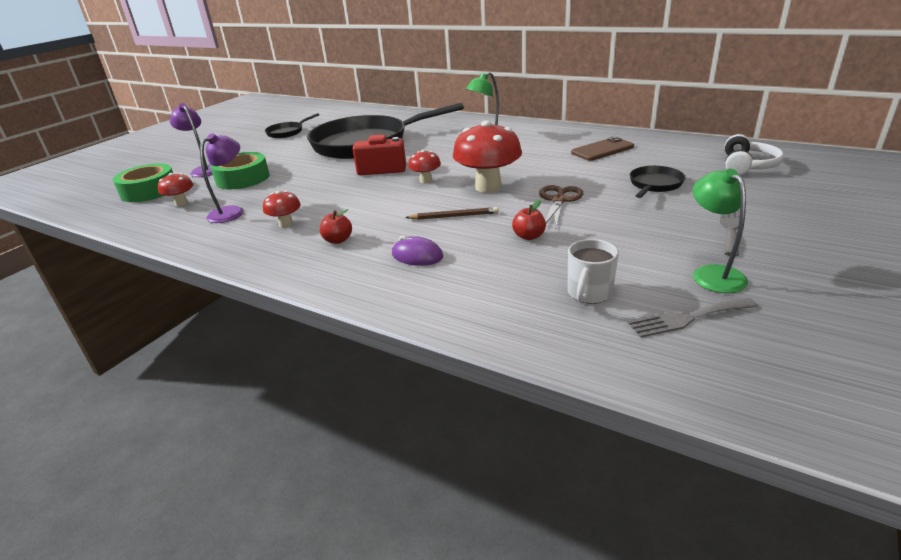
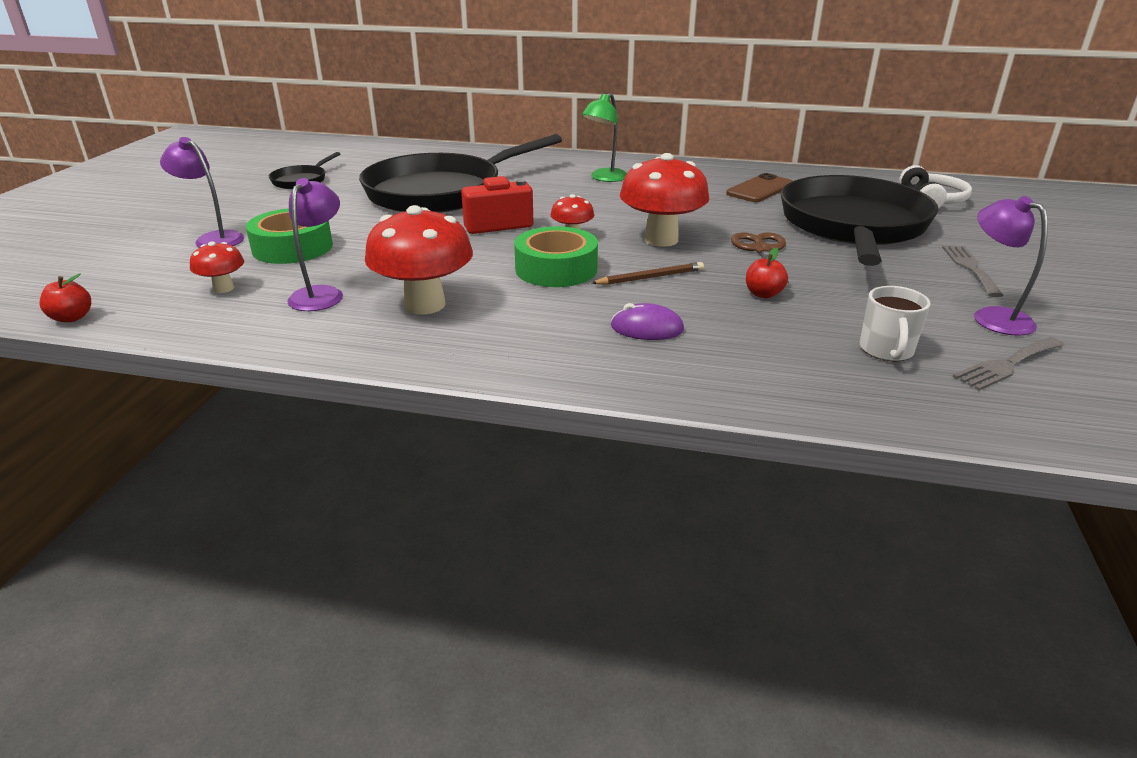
camera: 20 degrees left, 0 degrees up
green tape [113,163,173,202] -> green tape moved to [514,226,598,287]
red mushroom [263,191,301,228] -> red mushroom [365,205,473,314], size x1.98
red apple [320,209,352,244] -> red apple moved to [39,274,91,322]
black pan [630,166,685,198] -> black pan [781,175,938,266], size x2.39
green lamp [692,169,748,293] -> purple lamp [974,196,1048,336]

